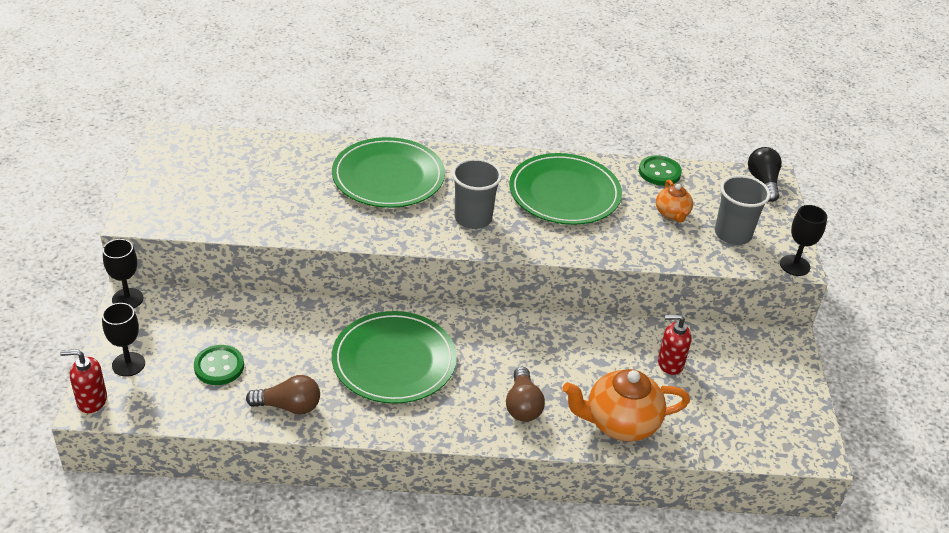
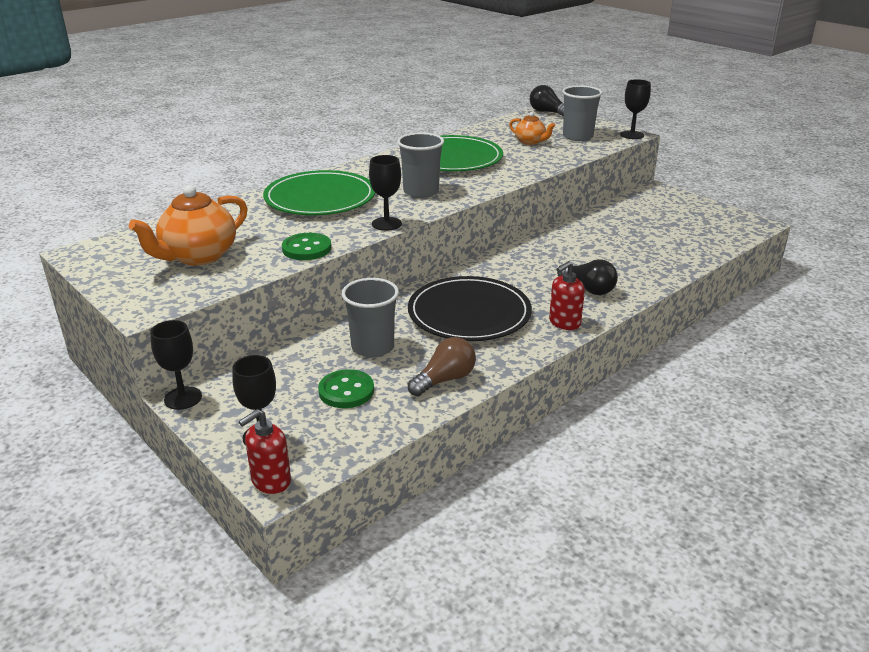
camera: 40 degrees left, 10 degrees down
green plate [332,311,457,404] -> black plate [408,276,532,341]
brown light bulb [506,367,545,422] -> black light bulb [557,259,618,295]
orange teapot [562,369,690,441] -> orange teapot moved to [129,185,248,266]
green button [639,155,682,186] -> green button moved to [282,233,331,260]
red soap dispenser [658,315,692,375] -> red soap dispenser moved to [549,261,585,330]
none -> grey cup [342,278,399,357]
none -> black goblet [369,155,402,231]

